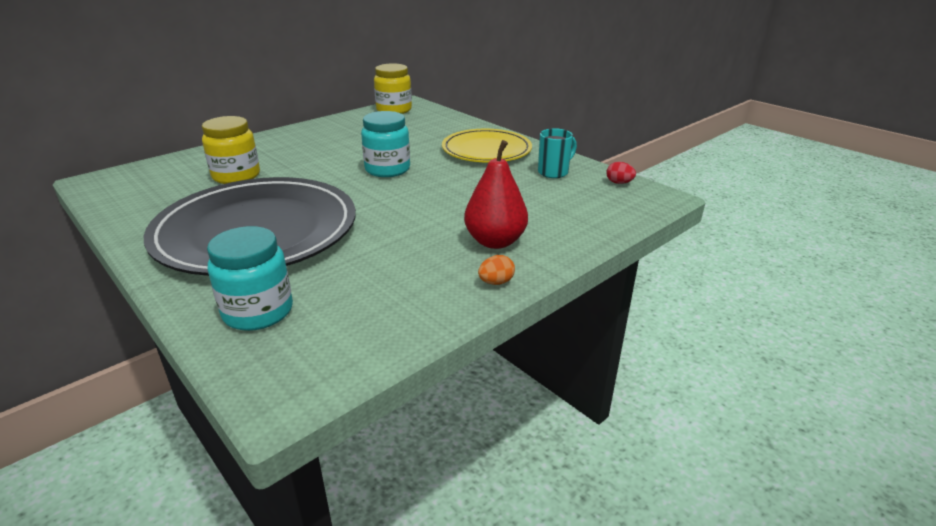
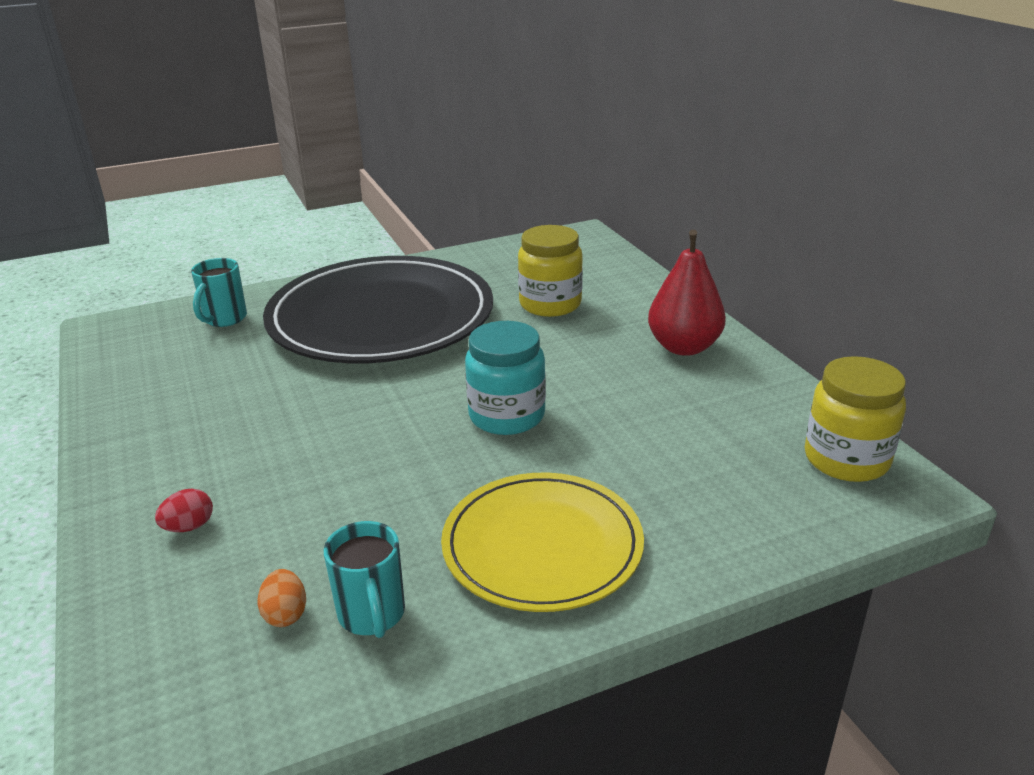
camera: 110 degrees right, 0 degrees up
turquoise jar [207,226,293,331] -> turquoise mug [191,258,247,327]
red pear [464,140,528,249] -> red pear moved to [648,230,726,356]
orange egg [478,255,515,285] -> orange egg moved to [258,569,306,627]
red egg [606,162,636,184] -> red egg moved to [155,488,213,532]

